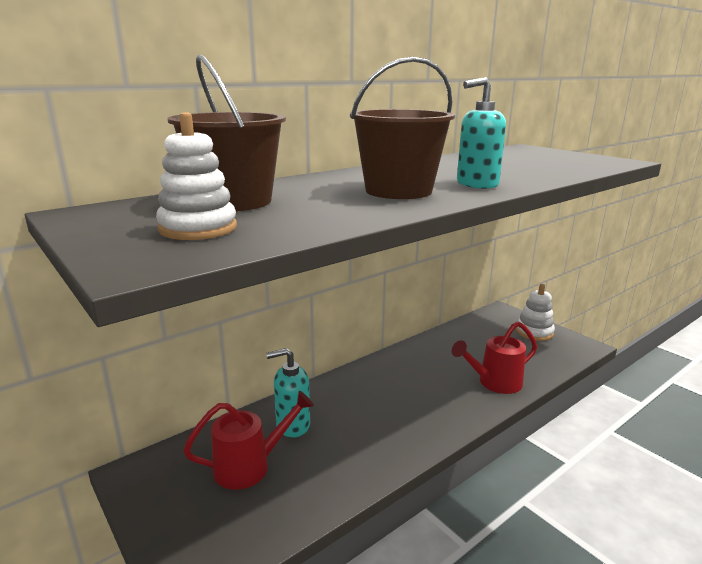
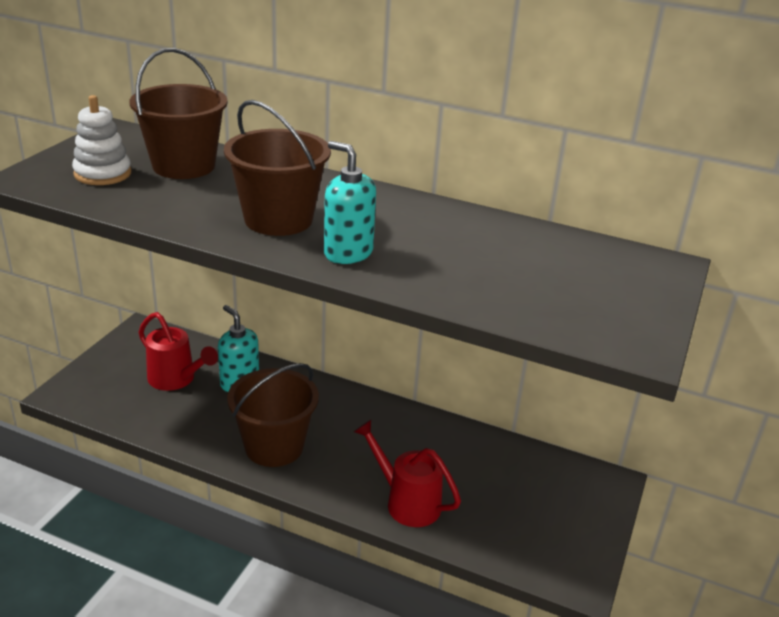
camera: 60 degrees right, 10 degrees up
white stacking toy [516,284,555,341] -> none
none -> brown bucket [227,363,319,467]

